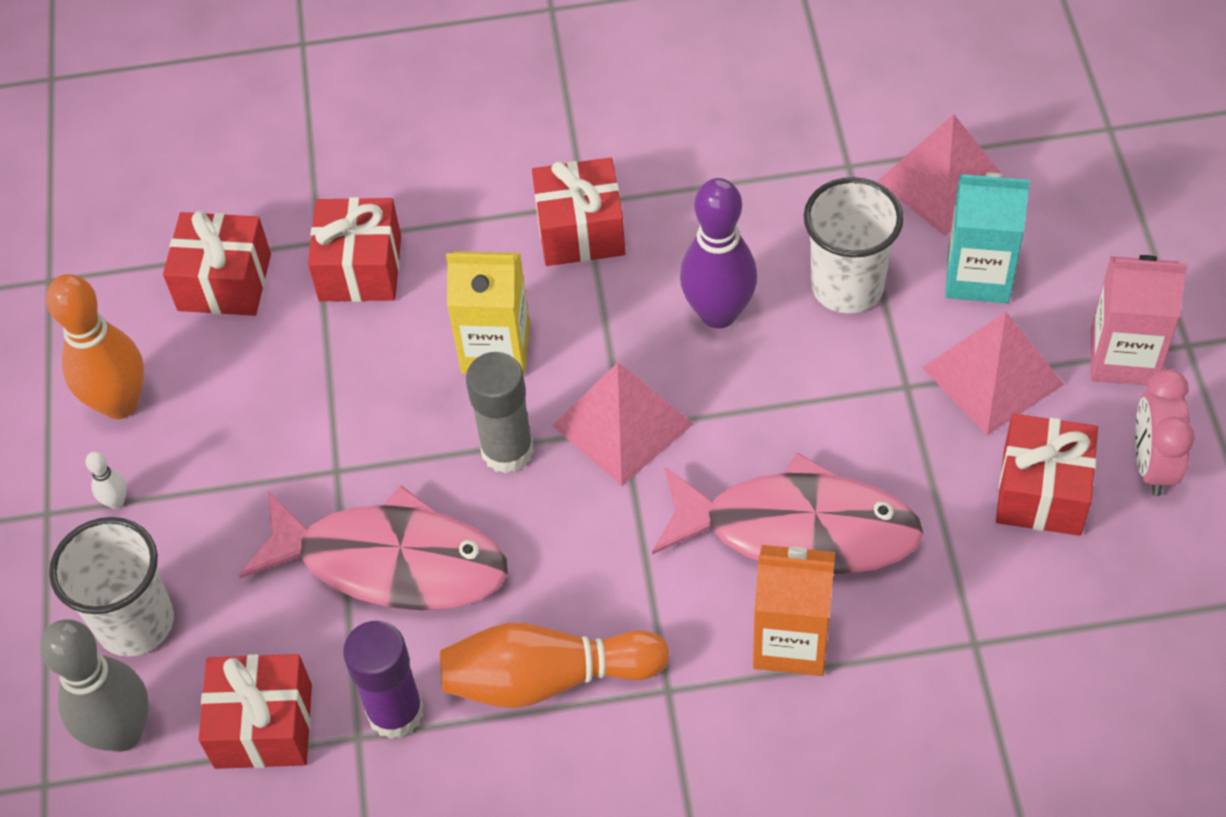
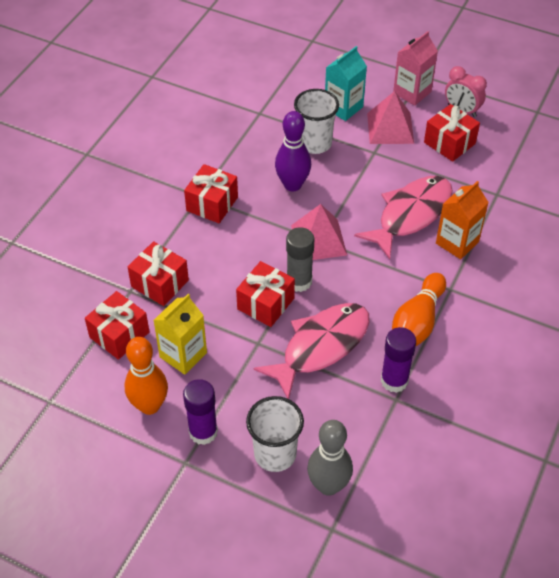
camera: 60 degrees left, 5 degrees down
white bowling pin [86,451,127,509] -> purple glue stick [183,379,218,445]
red gift [198,654,312,769] -> red gift moved to [236,261,295,327]
yellow carton [446,251,530,375] -> yellow carton moved to [153,294,207,375]
pink pyramid [878,114,1005,236] -> none

